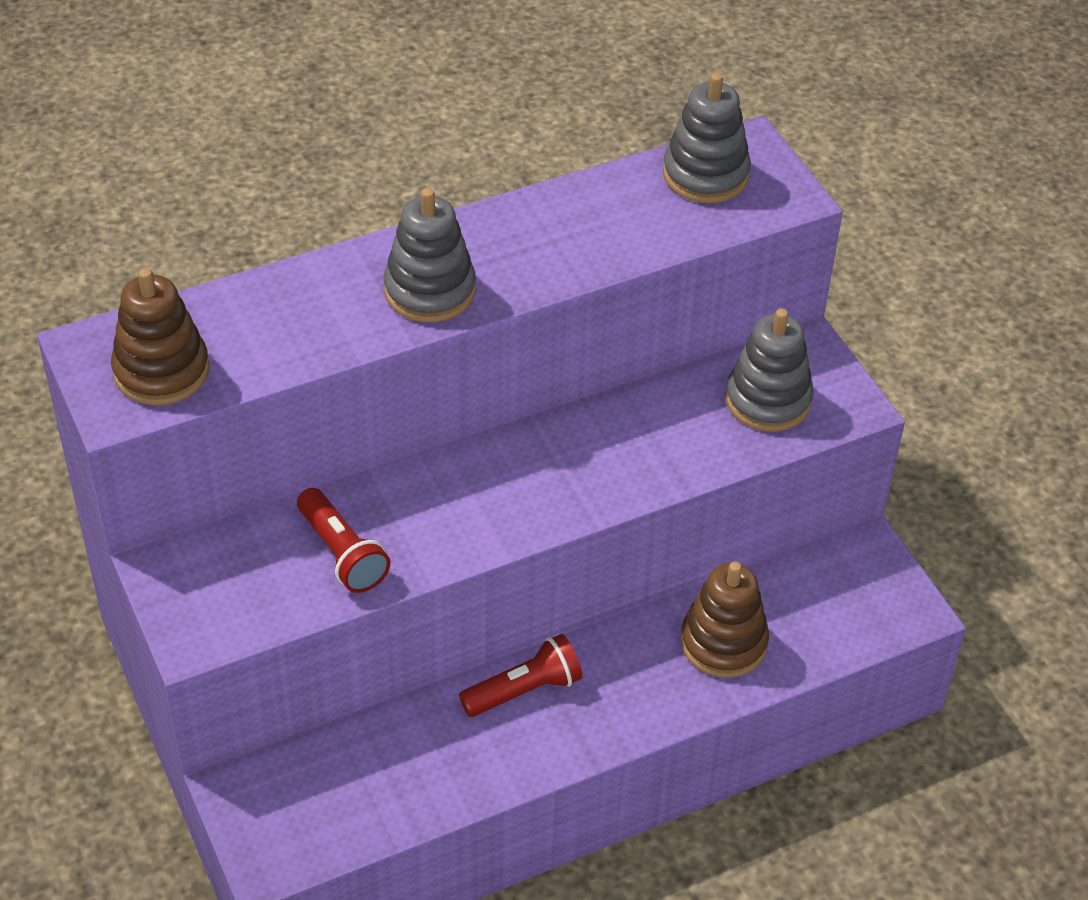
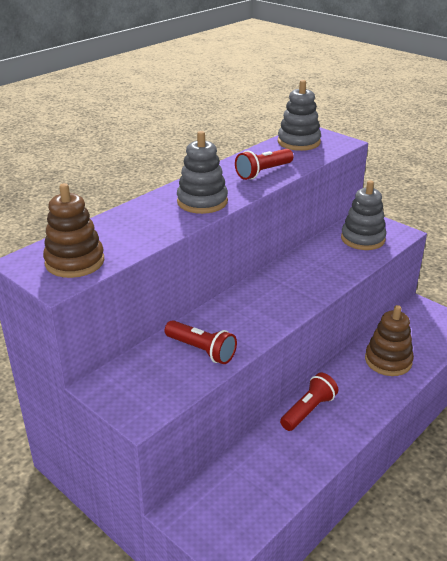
camera: 20 degrees left, 15 degrees down
none -> red flashlight [235,149,293,180]

